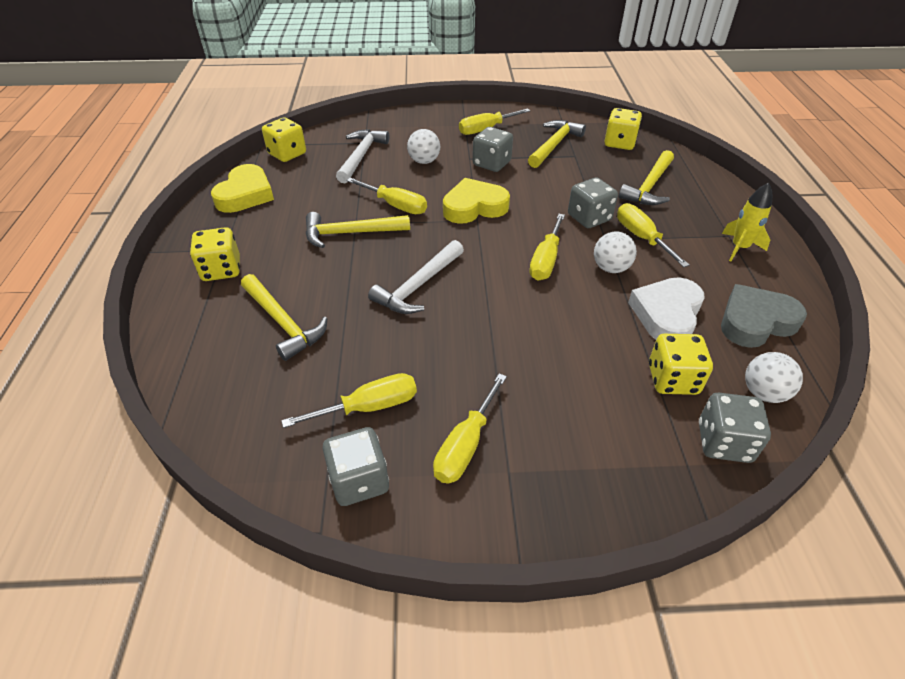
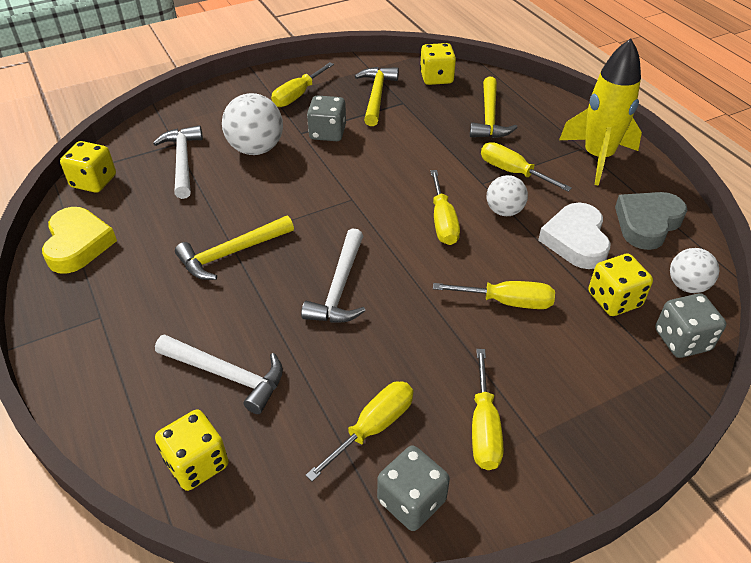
camera: 25 degrees left, 0 degrees up
yellow dice [190,227,240,281] -> yellow dice moved to [155,409,229,491]
yellow hammer [241,274,328,361] -> white hammer [155,334,283,414]
yellow screwdriver [346,178,427,214] -> yellow screwdriver moved to [433,281,555,309]
white ball [407,129,440,164] -> white ball [222,93,283,155], size x1.61
yellow heart [443,178,510,224] -> none
grey dice [568,177,618,228] -> none
yellow rocket [722,183,772,261] -> yellow rocket [559,39,642,186], size x1.80

